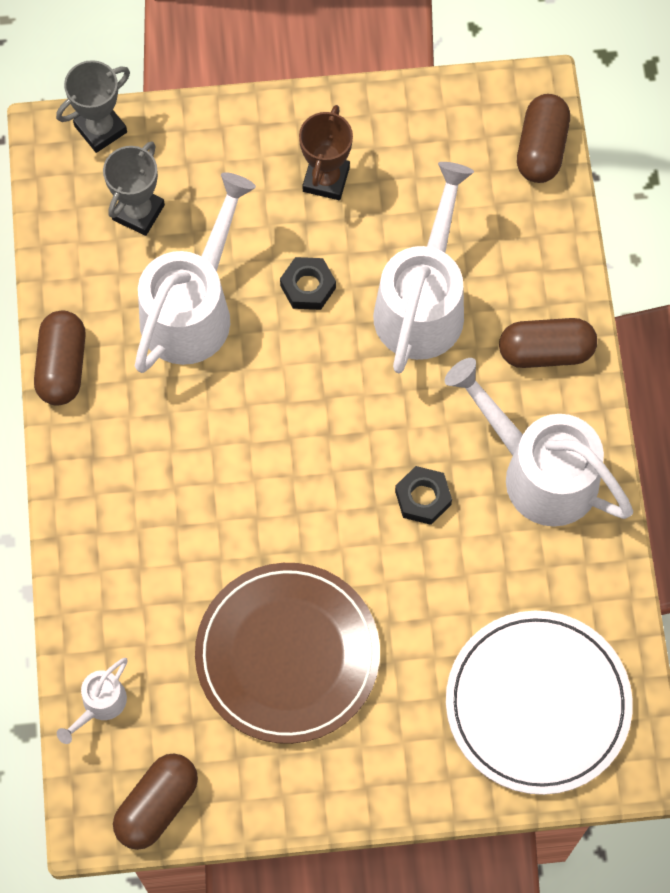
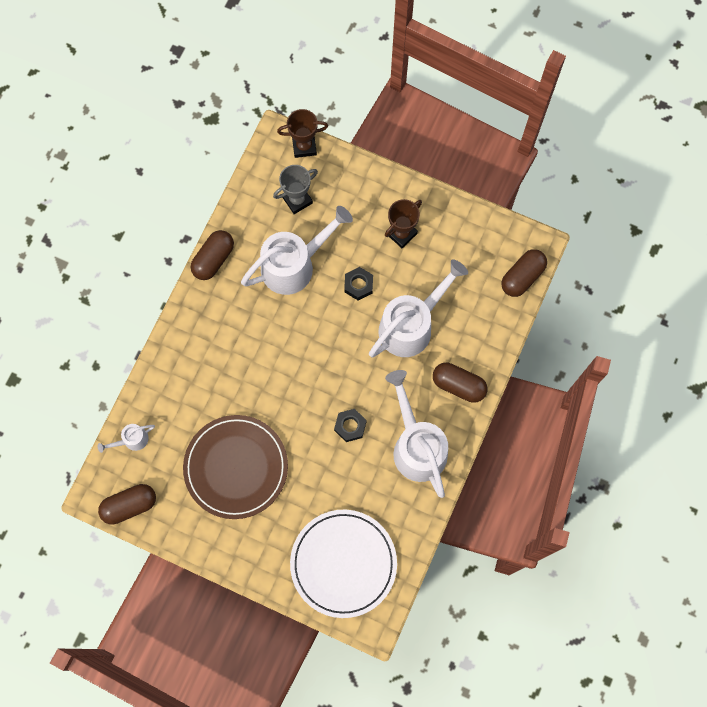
camera: 30 degrees right, 5 degrees up
grey trophy [56,60,130,153] -> brown trophy [277,109,328,158]

